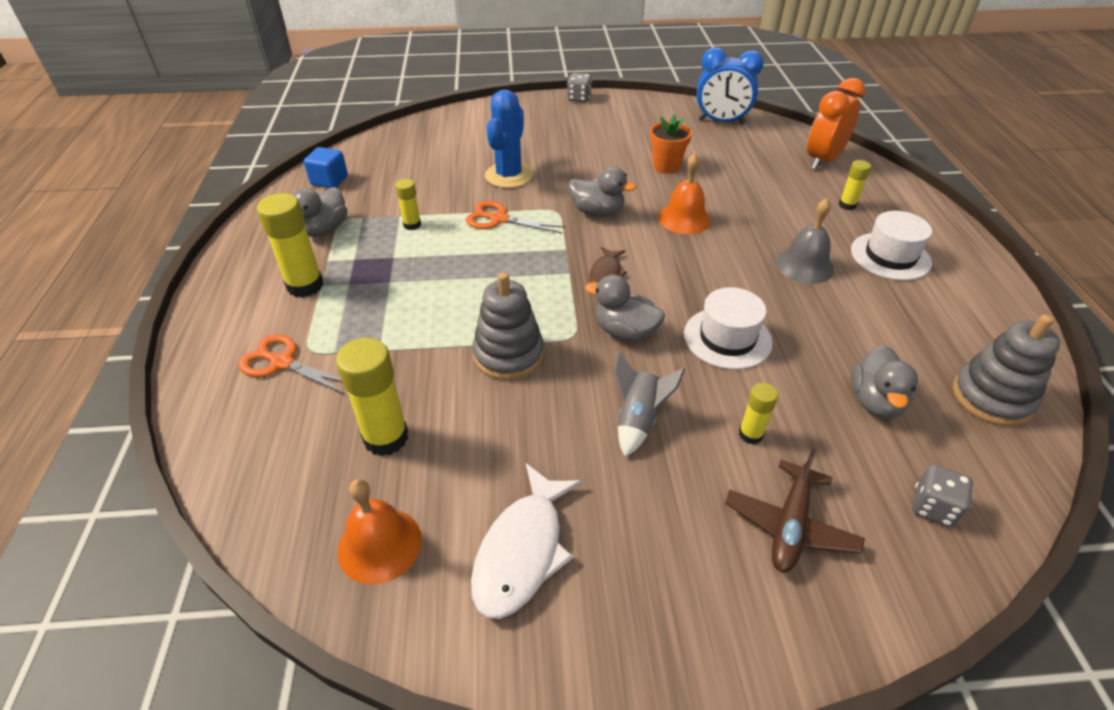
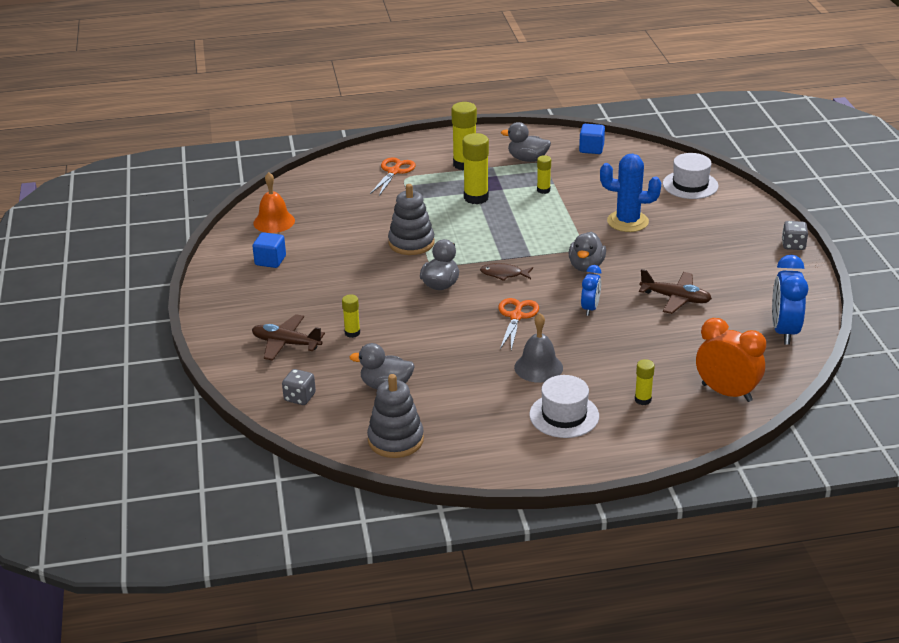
camera: 85 degrees right, 10 degrees down
yellow glue stick [336,338,408,456] -> yellow glue stick moved to [463,133,489,204]
orange scissors [466,201,566,233] -> orange scissors moved to [498,298,539,350]
white fish [471,463,582,619] -> blue cube [252,232,286,268]
grey rocket [614,352,685,457] -> none
orange flower pot [650,114,692,174] -> brown plane [639,269,712,314]
orange bell [658,153,711,234] -> blue clock [581,265,601,316]
white hat [684,287,773,370] -> white hat moved to [663,153,718,199]

